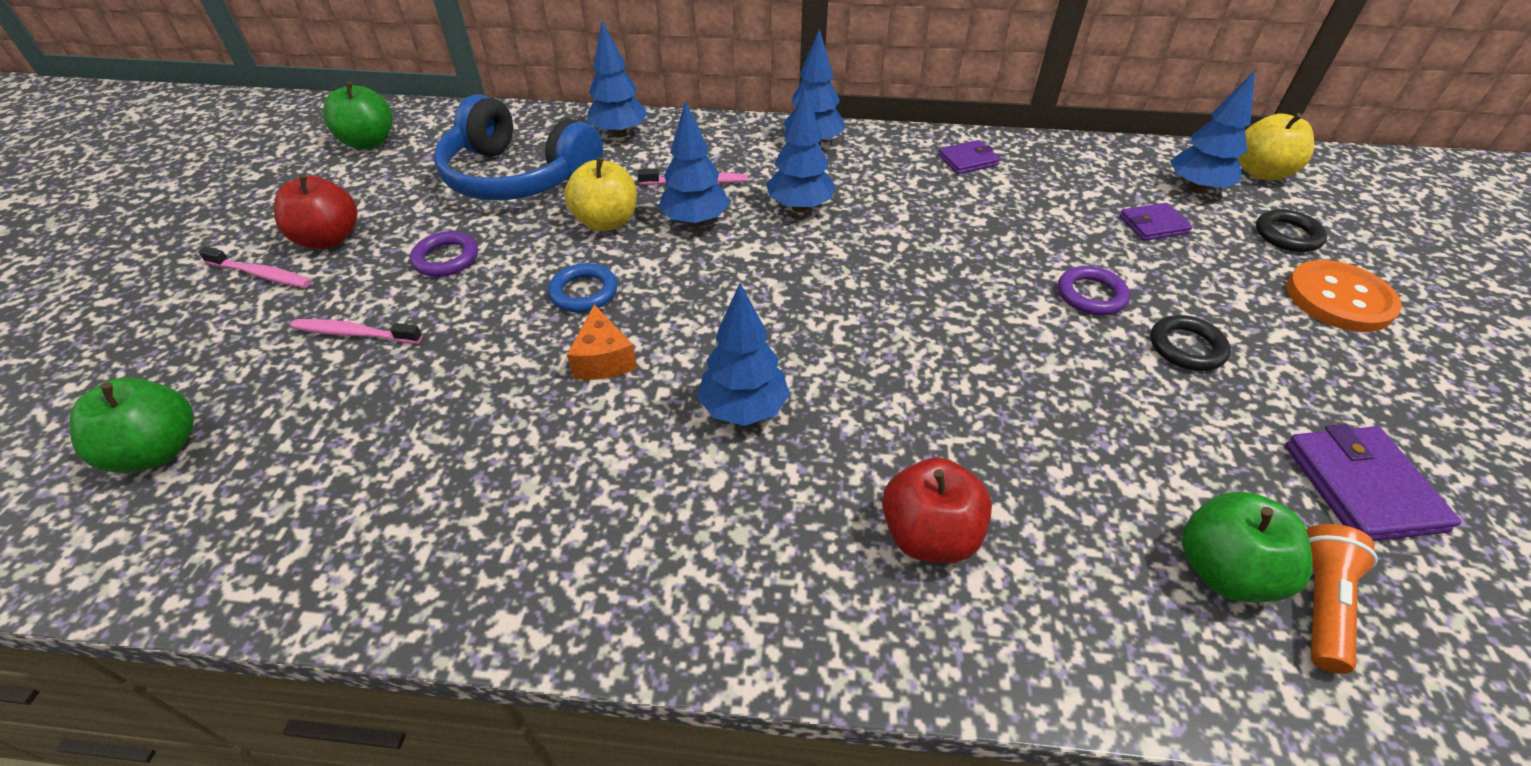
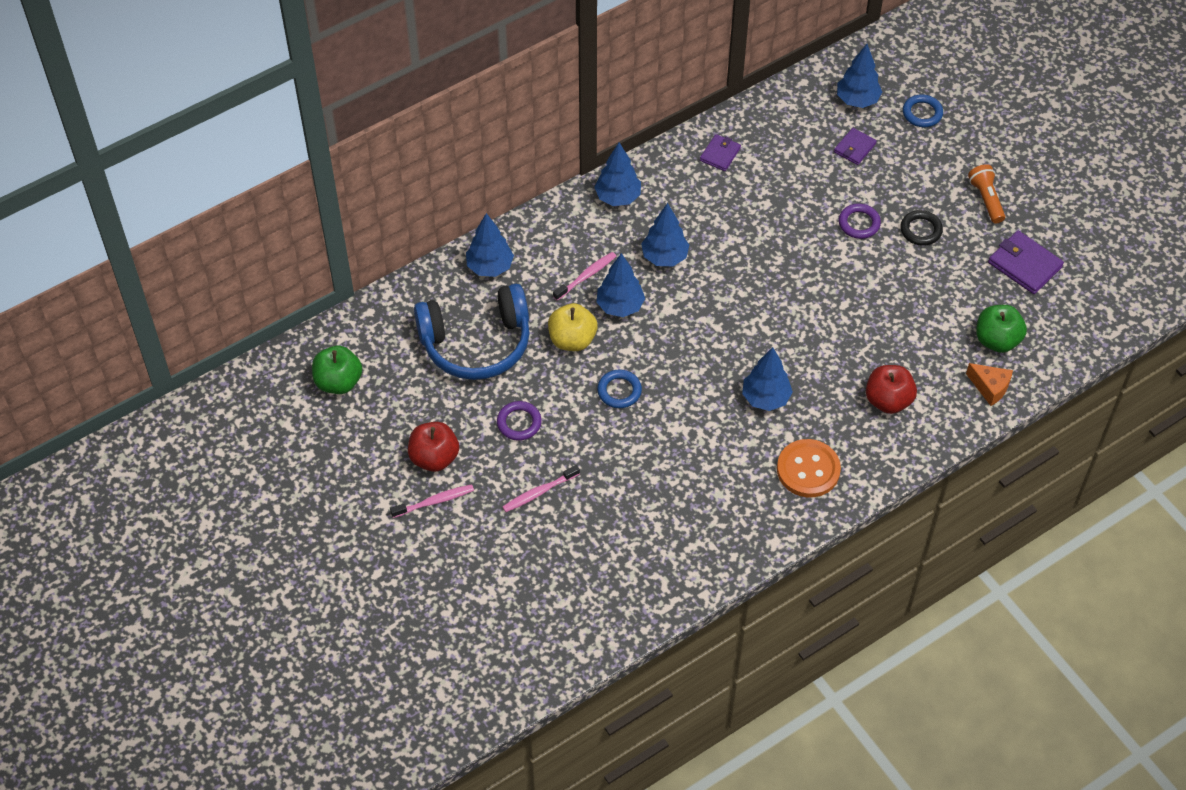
camera: 40 degrees left, 10 degrees up
green apple [70,377,194,473] -> none
orange cheese [567,305,637,380] -> orange cheese moved to [966,363,1013,406]
yellow apple [1238,113,1314,180] -> none
black ring [1256,209,1327,252] -> blue ring [903,94,943,127]
orange button [1287,260,1402,332] -> orange button moved to [777,439,841,497]
orange flashlight [1306,524,1378,674] -> orange flashlight moved to [968,164,1005,223]

